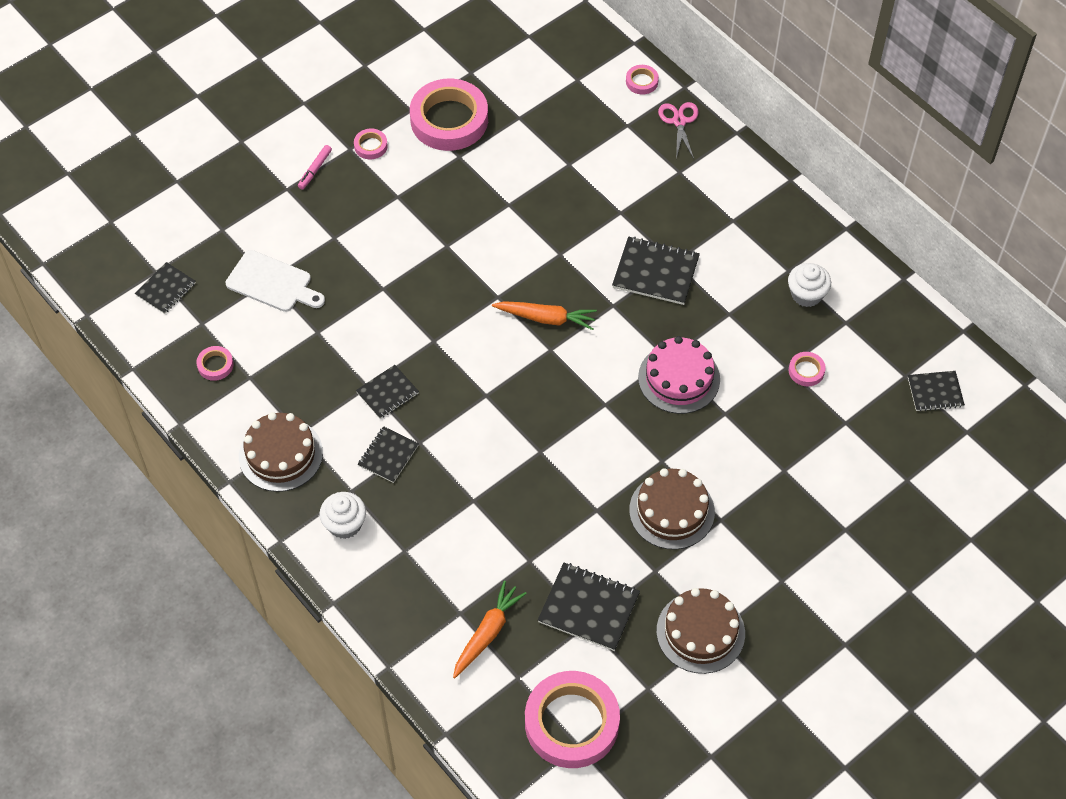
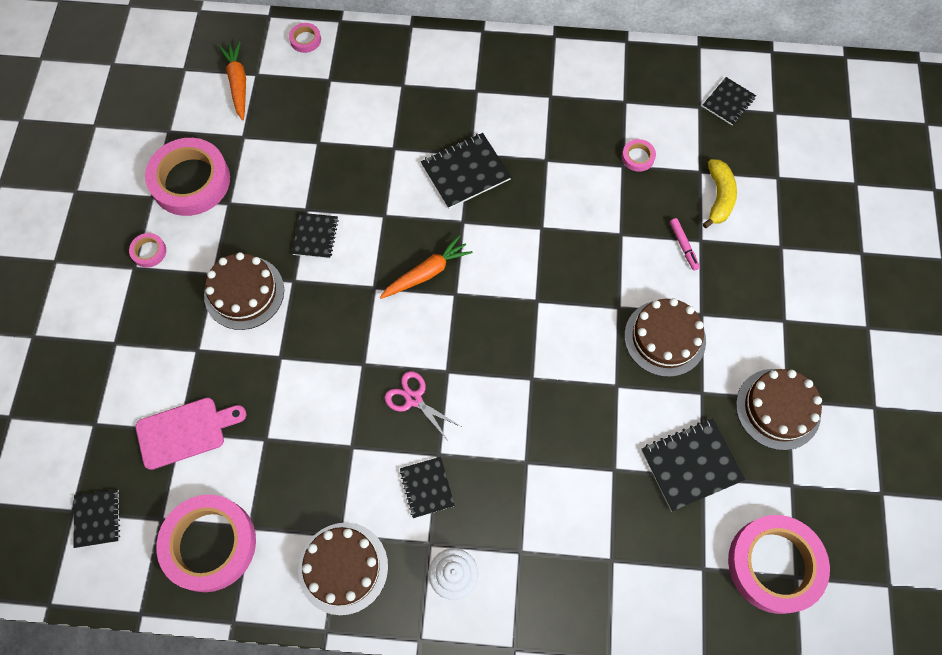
camera: 45 degrees left, 10 degrees up
pink tape [196,346,234,381] -> pink tape [156,494,256,592], size x2.36
white cutting board [226,250,325,312] -> pink cutting board [136,398,246,470]
pink marker [298,145,332,189] -> pink marker moved to [670,218,700,271]
black notebook [356,365,419,419] -> black notebook moved to [292,213,339,259]
orange carrot [453,581,527,678] -> orange carrot moved to [219,41,246,121]
pink cake [638,336,720,414] -> none
pink scissors [658,102,699,159] -> pink scissors moved to [385,371,461,442]
white cupcake [788,263,831,307] -> none
none -> brown cake [204,252,284,330]
none -> yellow banana [703,159,737,228]

